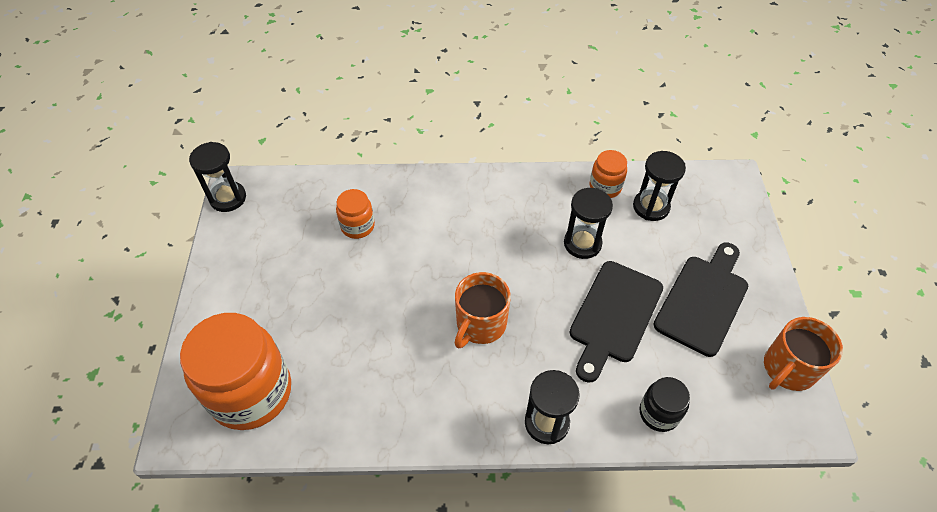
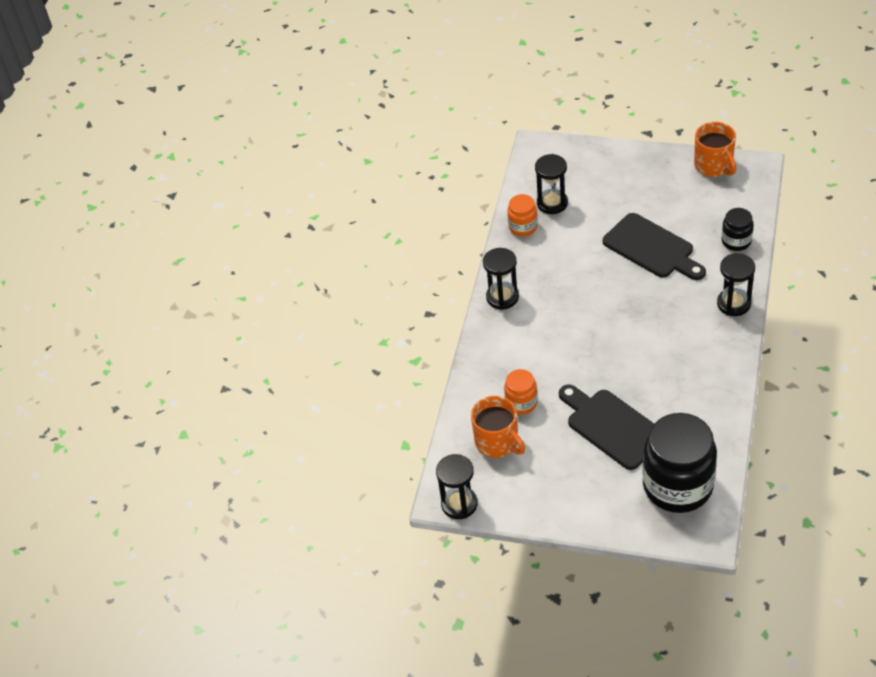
camera: 70 degrees left, 5 degrees down
orange jar [180,313,291,430] -> black jar [642,413,717,513]
orange mug [455,272,511,349] -> orange mug moved to [471,396,525,458]
black hourglass [564,188,613,259] -> black hourglass moved to [483,248,519,310]
black cutting board [654,243,748,357] -> black cutting board moved to [559,384,654,470]

